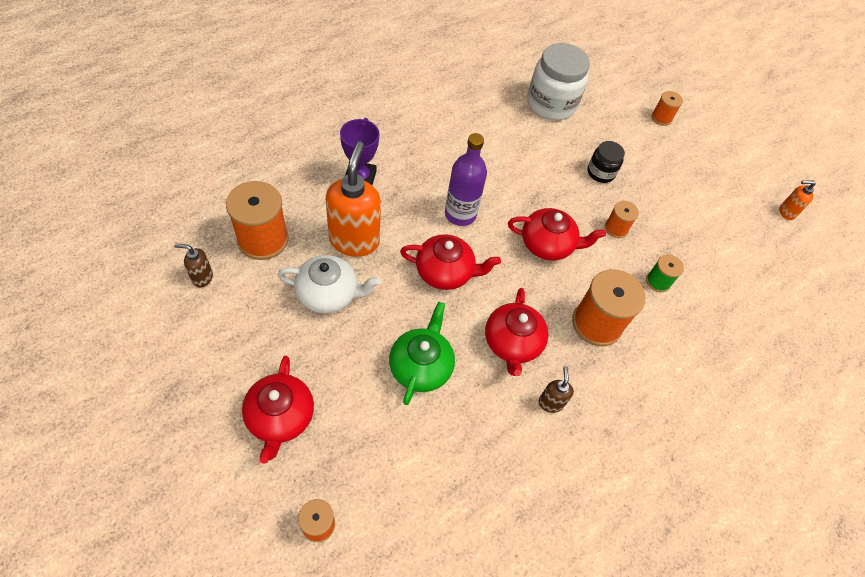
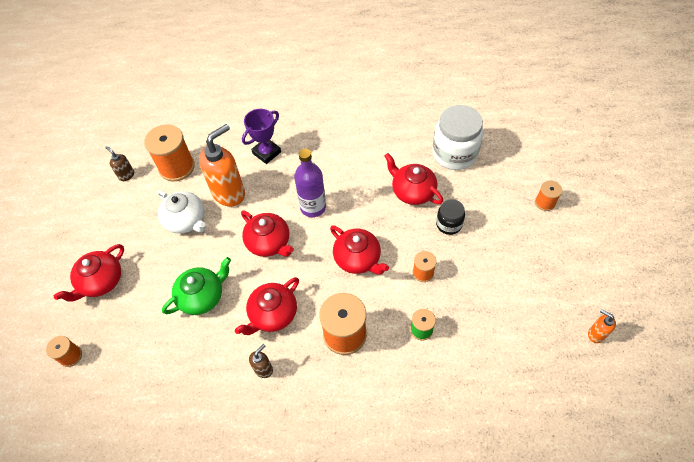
camera: 45 degrees right, 0 degrees up
none -> red teapot [384,153,443,205]

